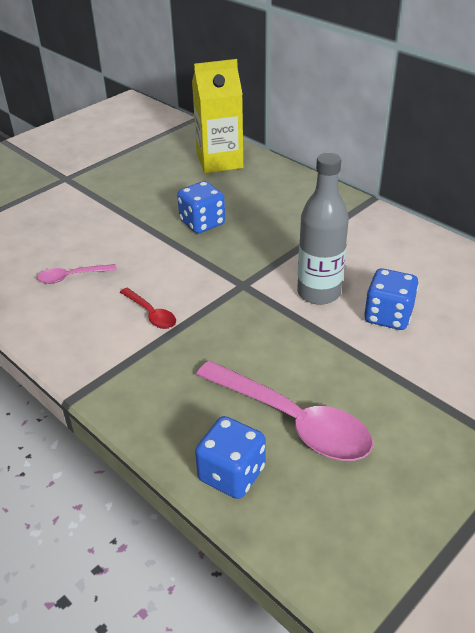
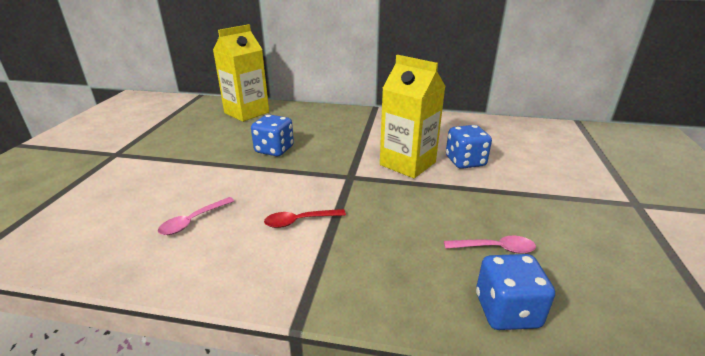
camera: 35 degrees left, 10 degrees down
red spoon [120,288,176,329] -> red spoon turned 150 degrees clockwise [264,209,346,228]
pink spoon [196,360,373,461] -> pink spoon [444,236,536,254], size x0.49
grey bottle [297,153,349,305] -> yellow carton [380,55,446,178]

